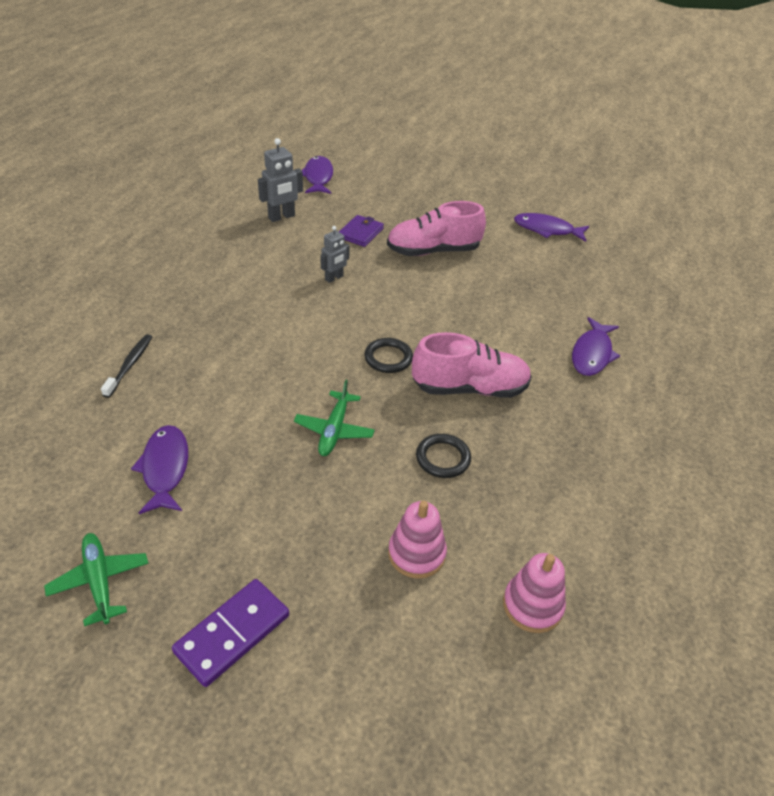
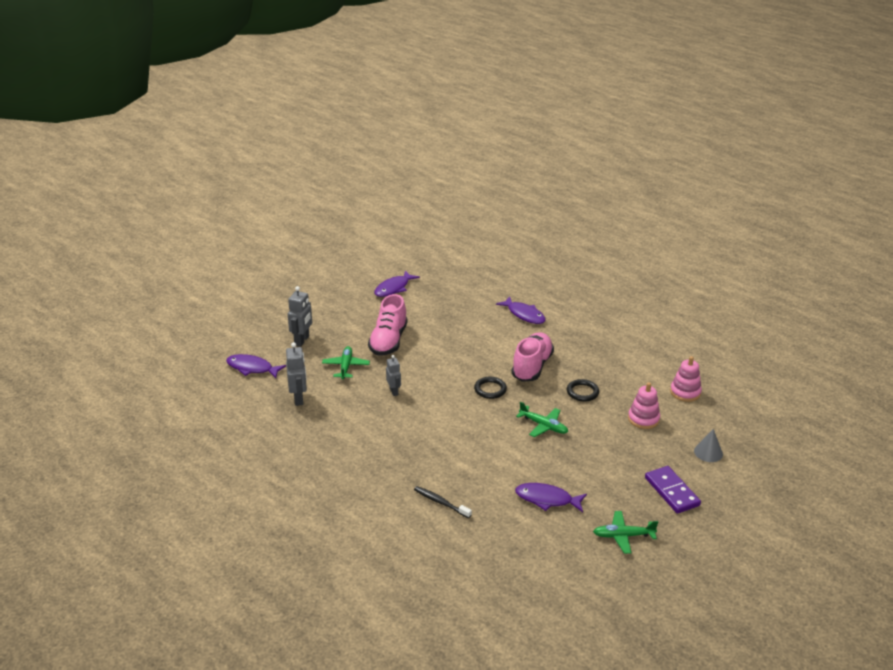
camera: 65 degrees left, 10 degrees down
purple wallet [339,215,384,247] -> green plane [322,346,370,379]
none -> grey robot [288,286,312,347]
none -> grey cone [694,429,723,462]

